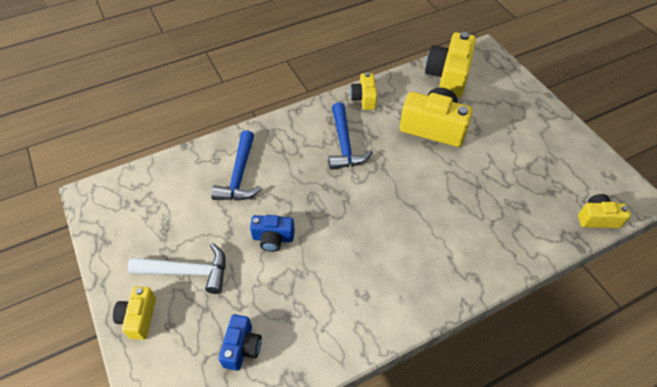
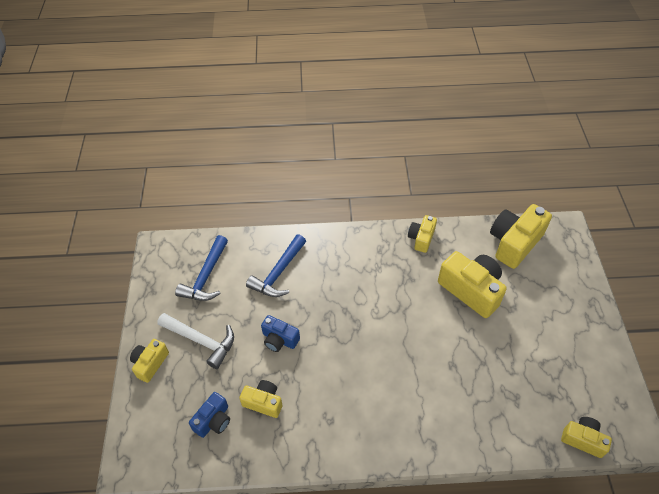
camera: 25 degrees right, 0 degrees up
blue hammer [329,102,373,170] -> blue hammer moved to [175,235,228,301]
none -> yellow camera [239,380,282,418]

